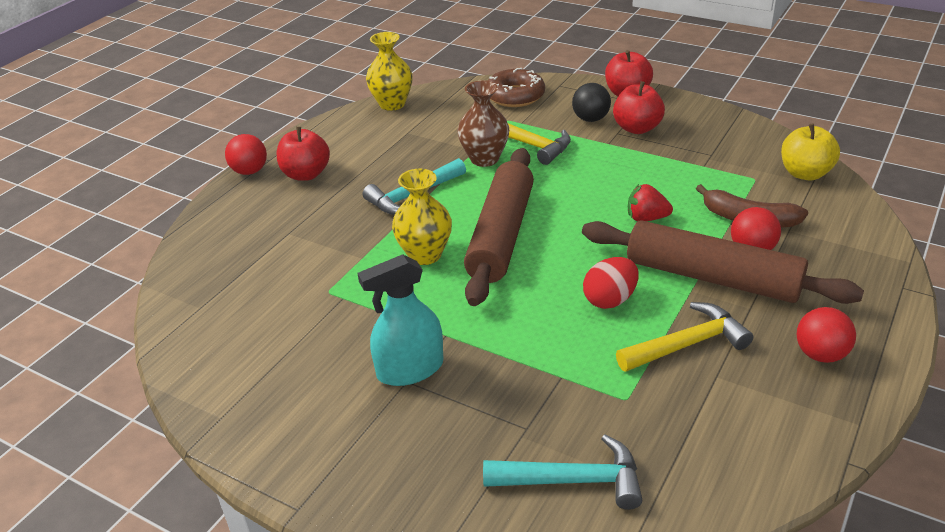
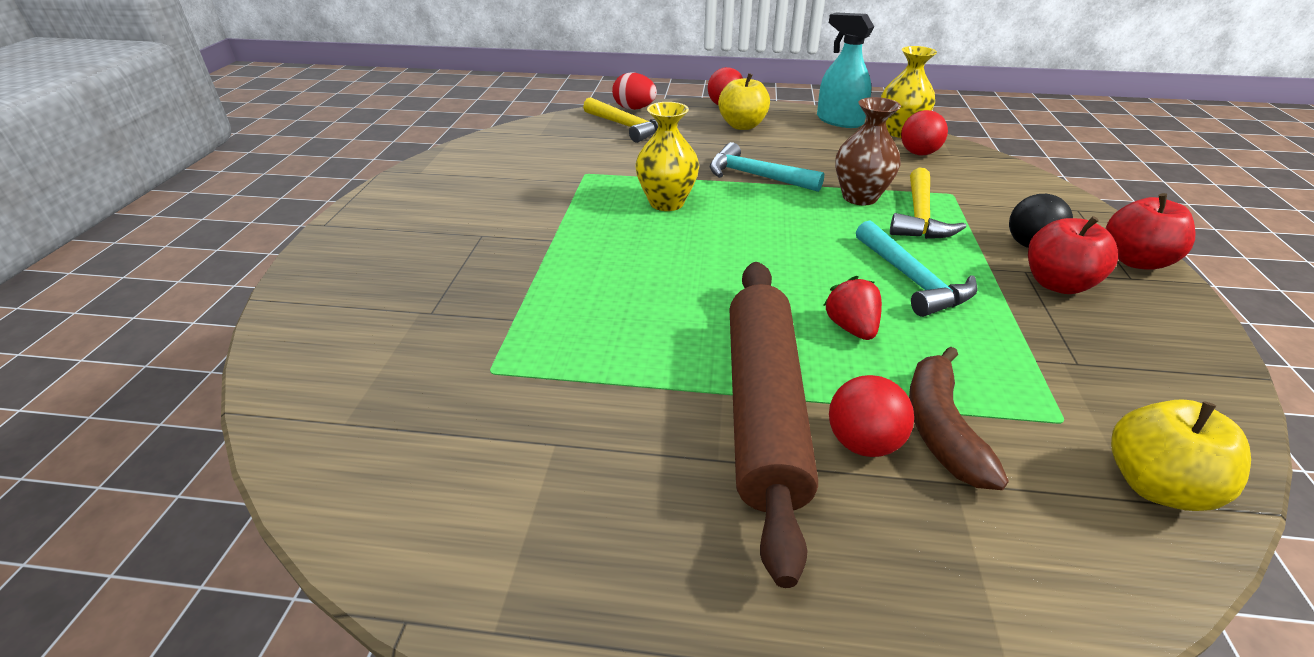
camera: 65 degrees right, 0 degrees up
red apple [277,127,330,181] -> yellow apple [718,73,770,130]
turquoise spray bottle [357,254,443,386] -> turquoise spray bottle moved to [817,12,874,128]
brown rolling pin [464,148,534,306] -> none
turquoise hammer [483,434,643,510] -> turquoise hammer moved to [856,221,978,317]
brown donut [488,68,545,107] -> none
red egg [583,257,639,309] -> red egg moved to [612,72,657,110]
yellow hammer [616,302,753,372] -> yellow hammer moved to [583,97,658,143]
red ball [796,307,856,363] -> red ball moved to [901,110,948,155]

